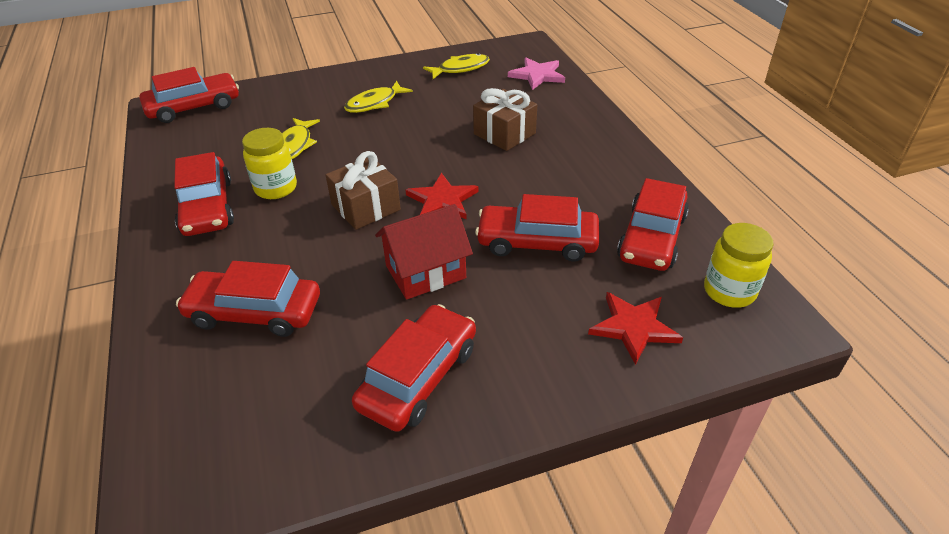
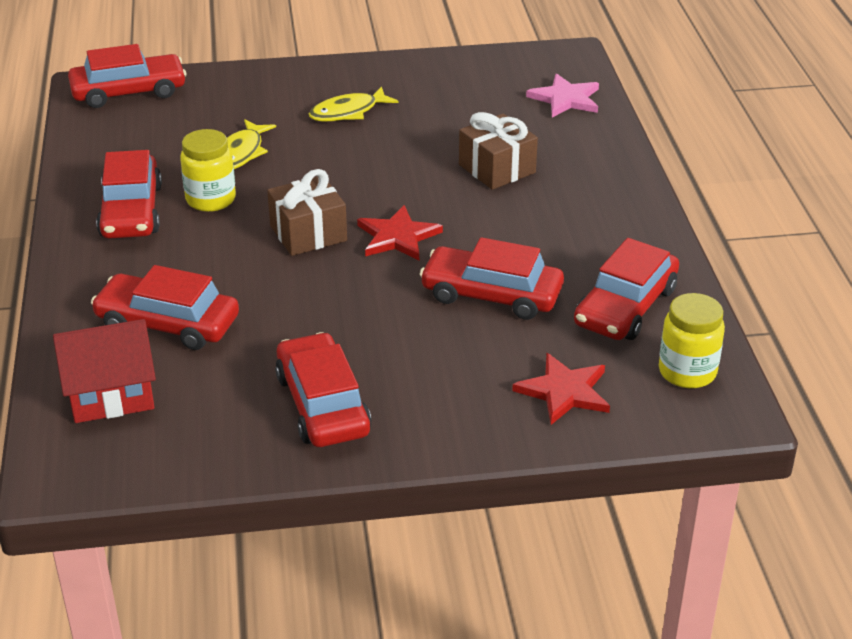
camera: 10 degrees right, 5 degrees down
red car [352,304,476,432] -> red car turned 60 degrees counterclockwise [275,332,371,447]
red house [375,204,473,300] -> red house moved to [53,319,156,423]
yellow fish [423,53,490,79] -> none

